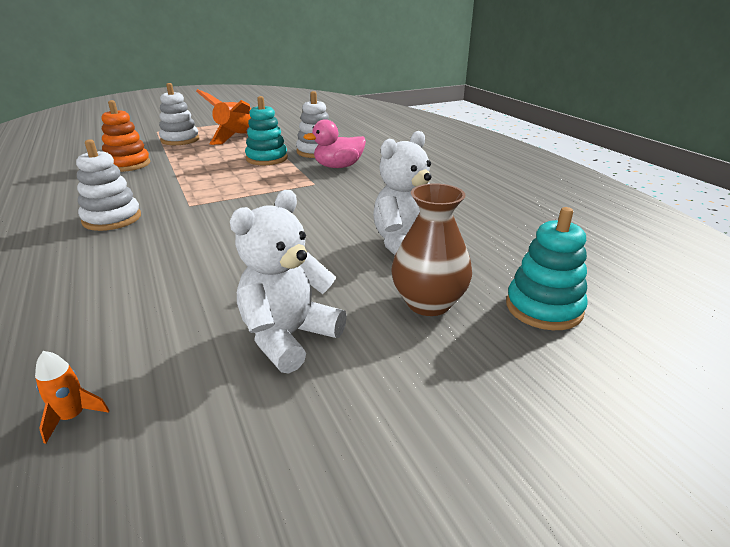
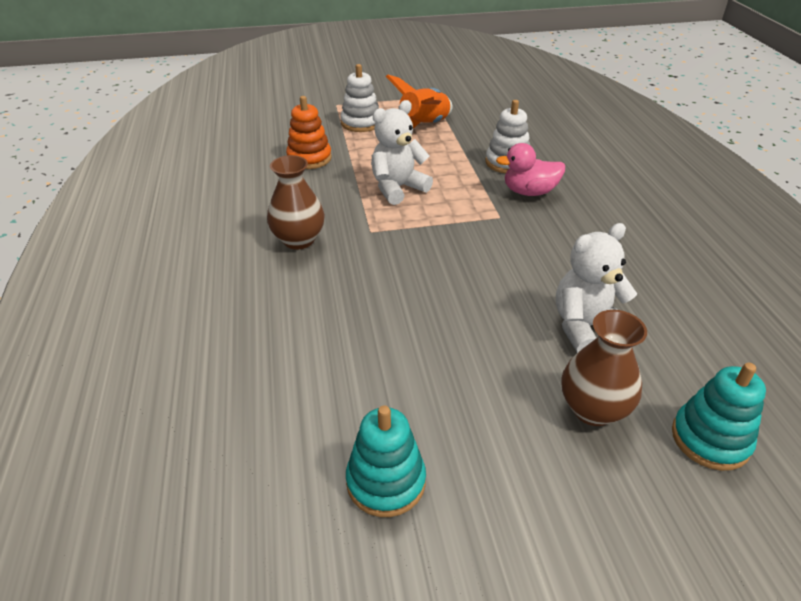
camera: 15 degrees right, 10 degrees up
orange rocket [35,351,109,444] -> none
white stacking toy [76,139,141,231] -> brown vase [267,155,325,250]
white teddy bear [230,190,347,373] -> white teddy bear moved to [371,100,433,205]
turquoise stacking toy [245,96,288,165] -> turquoise stacking toy moved to [346,405,426,517]

